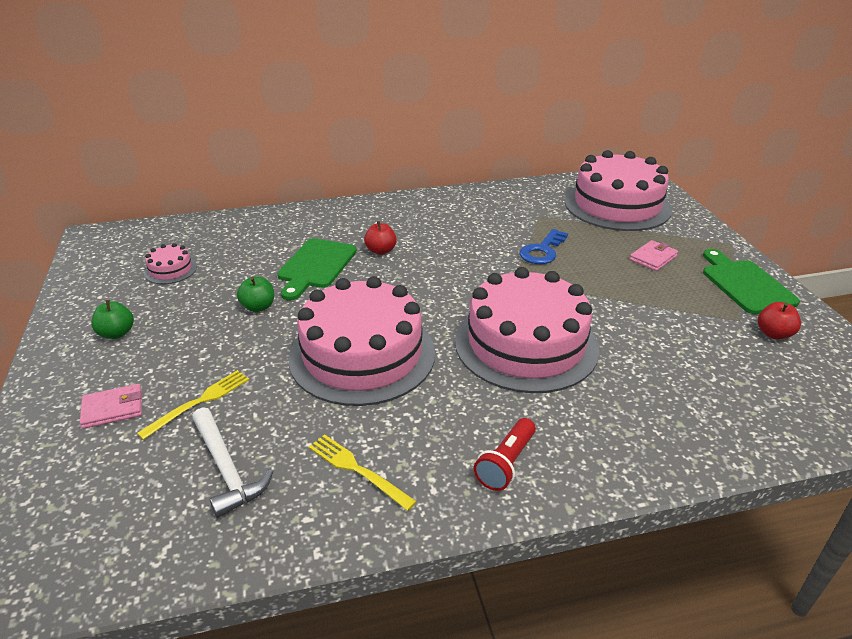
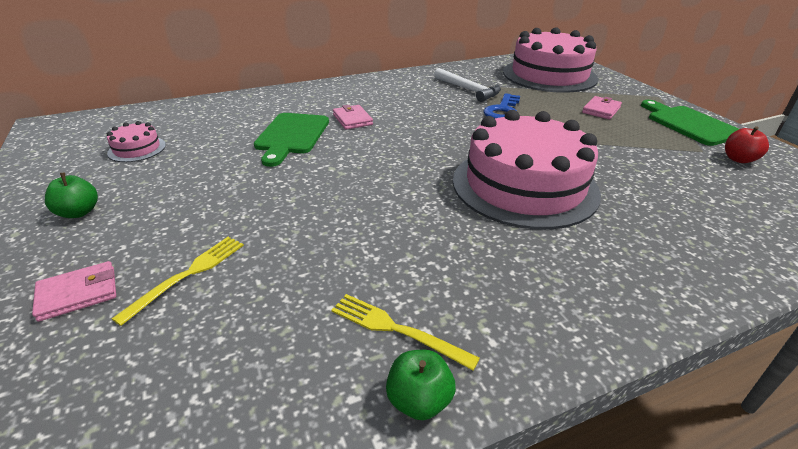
camera: 10 degrees left, 0 degrees up
white hammer [192,407,274,518] -> white hammer moved to [434,68,501,102]
green apple [237,277,274,312] -> green apple moved to [386,350,456,420]
pink cake [289,276,435,406] -> none
red apple [364,221,397,255] -> pink wallet [333,105,373,130]
red flashlight [474,418,536,491] -> none

